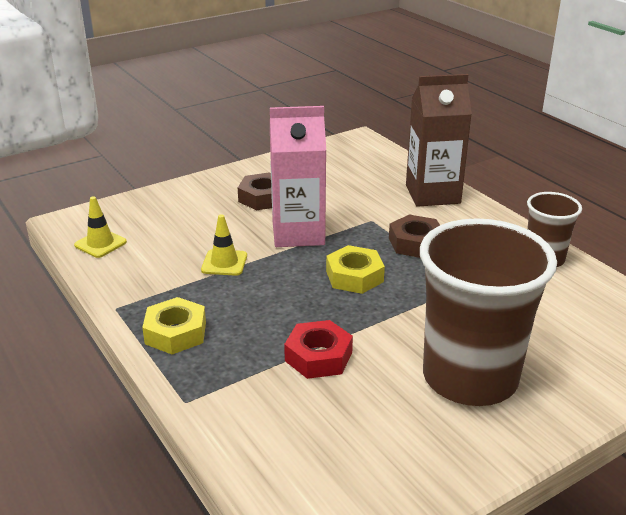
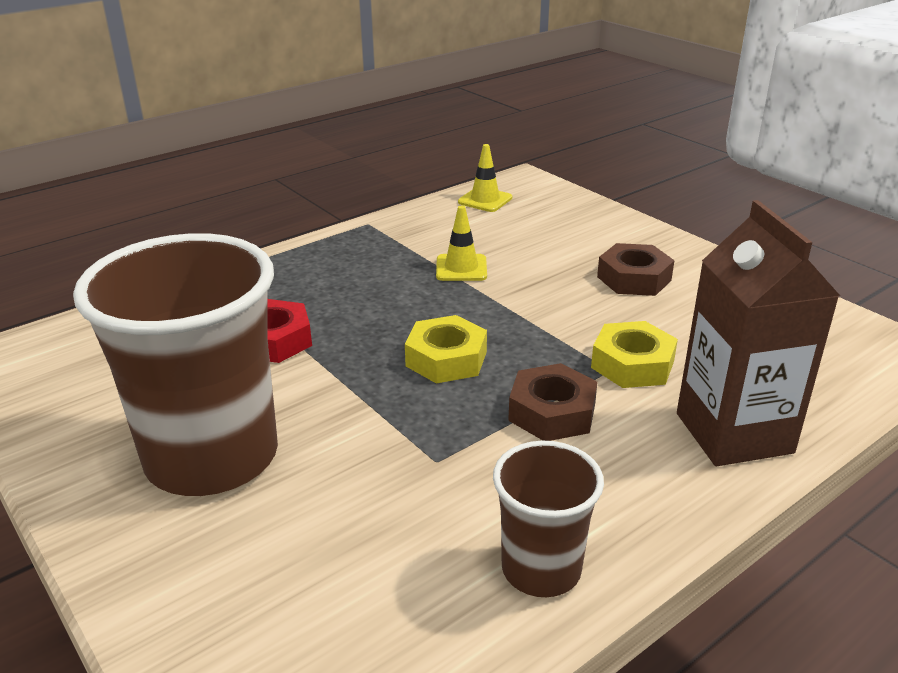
camera: 85 degrees right, 0 degrees up
yellow nut [142,297,206,354] -> yellow nut moved to [591,321,678,388]
pink carton [270,106,326,247] -> none

